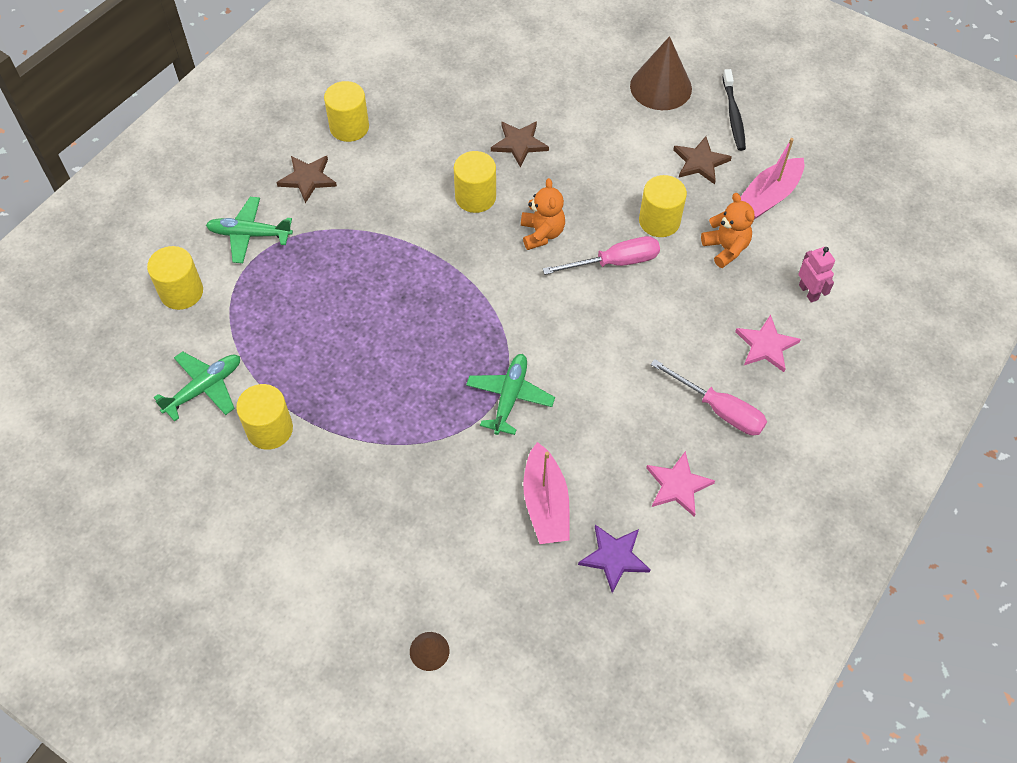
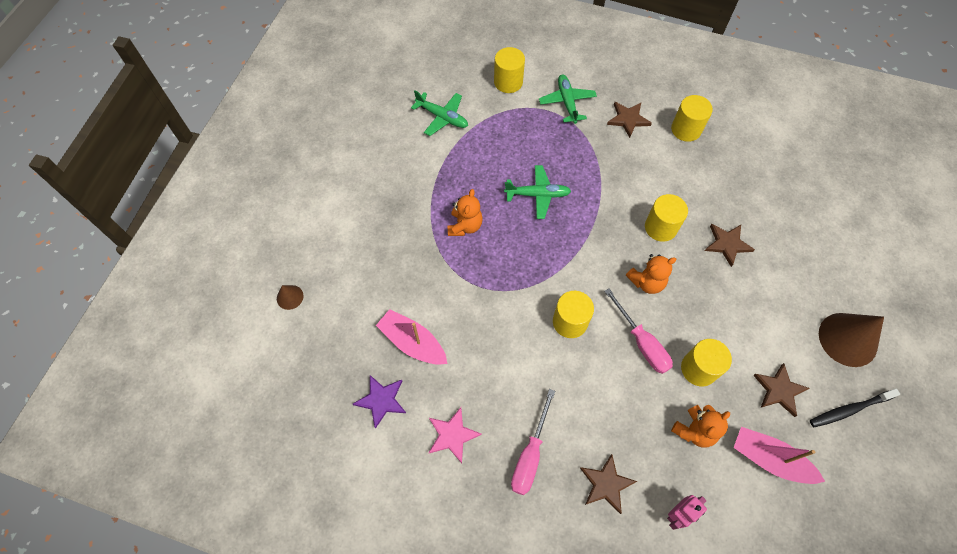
camera: 75 degrees right, 5 degrees up
yellow cylinder [236,384,293,450] -> yellow cylinder moved to [553,291,594,338]
green plane [466,354,555,435] -> green plane moved to [504,165,571,219]
pink boat [523,442,570,544] -> pink boat turned 60 degrees clockwise [376,309,448,365]
pink star [735,315,801,372] -> brown star [580,454,637,514]
none -> orange teddy bear [448,189,483,236]

